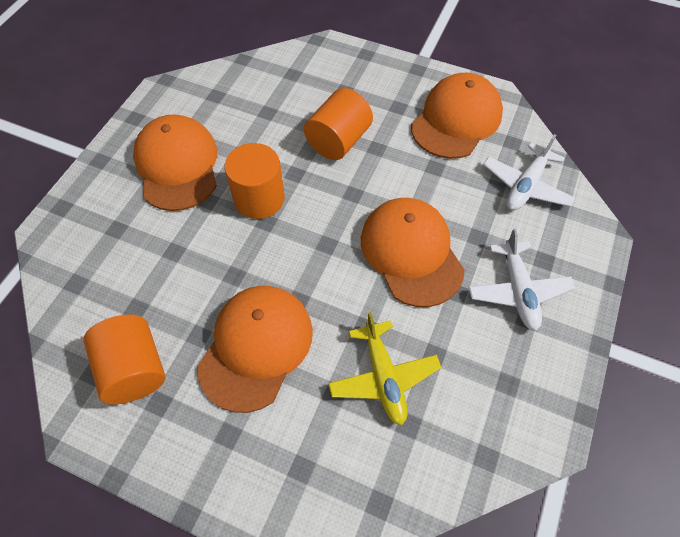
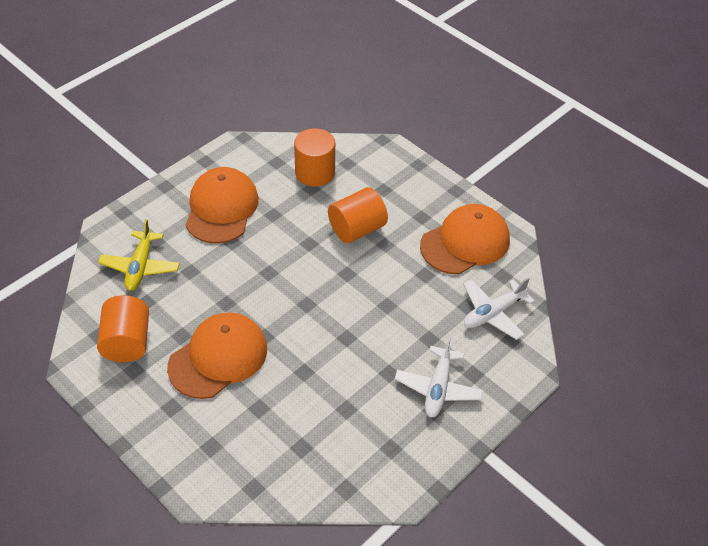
camera: 20 degrees right, 10 degrees down
orange cylinder [224,143,285,219] -> orange cylinder moved to [294,128,335,187]
yellow plane [328,312,442,425] -> yellow plane moved to [98,219,180,291]
orange cap [361,198,465,307] -> none

